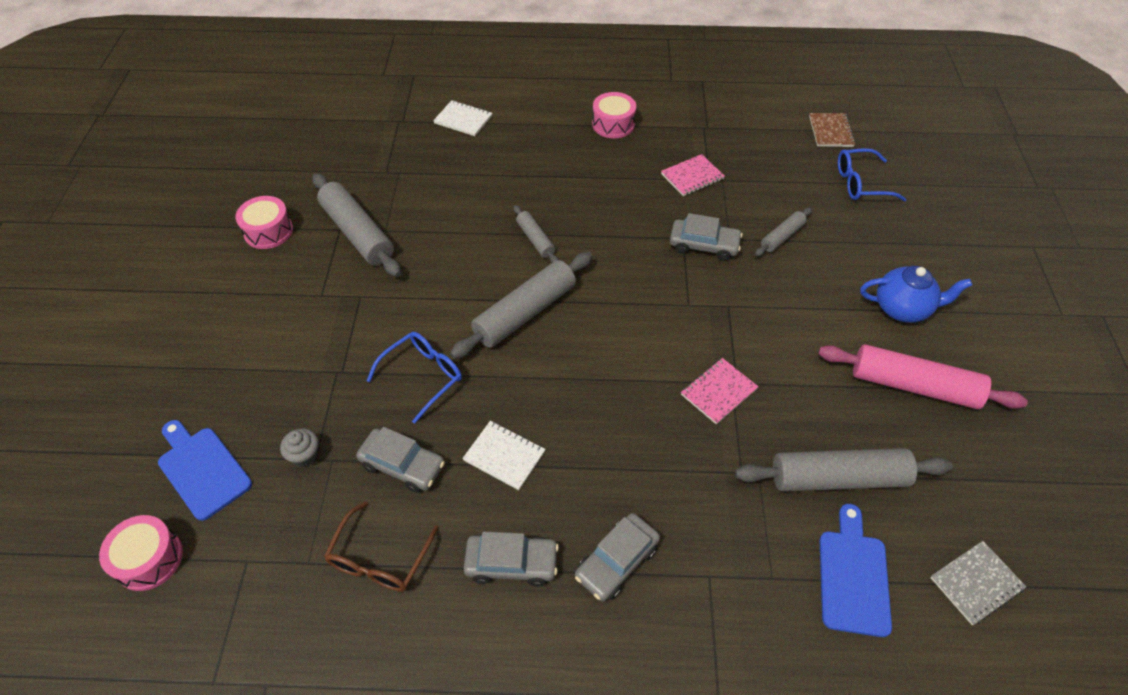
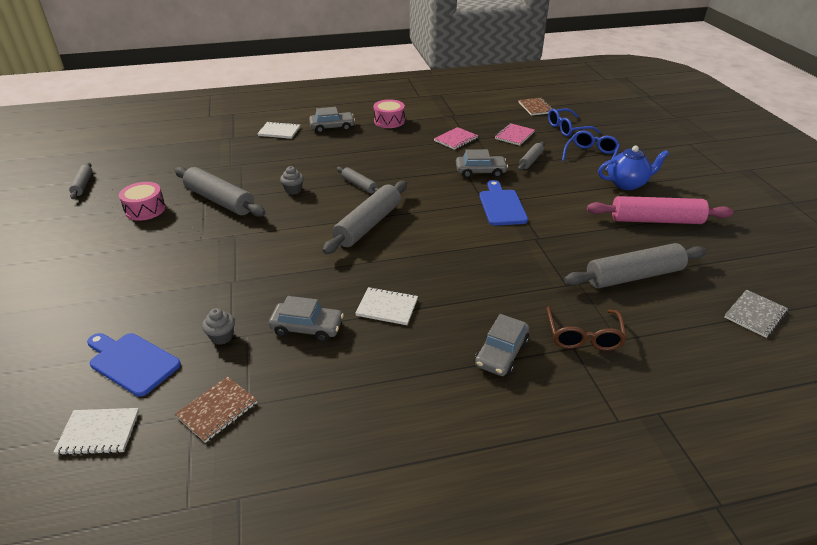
camera: 15 degrees left, 15 degrees down
pink drum [99,515,183,591] -> white notebook [54,408,139,456]
brown glasses [324,501,439,592] -> brown glasses moved to [547,306,627,351]
blue glasses [367,332,462,424] -> blue glasses moved to [562,130,620,171]
grey car [464,532,559,587] -> grey car moved to [309,107,355,133]
pink notebook [681,358,759,424] -> pink notebook moved to [495,123,535,146]
blue cutting board [819,504,892,637] -> blue cutting board moved to [479,180,528,226]
none -> grey rolling pin [69,163,93,199]
none -> brown notebook [175,376,257,443]
none -> grey cupcake [280,166,304,195]

